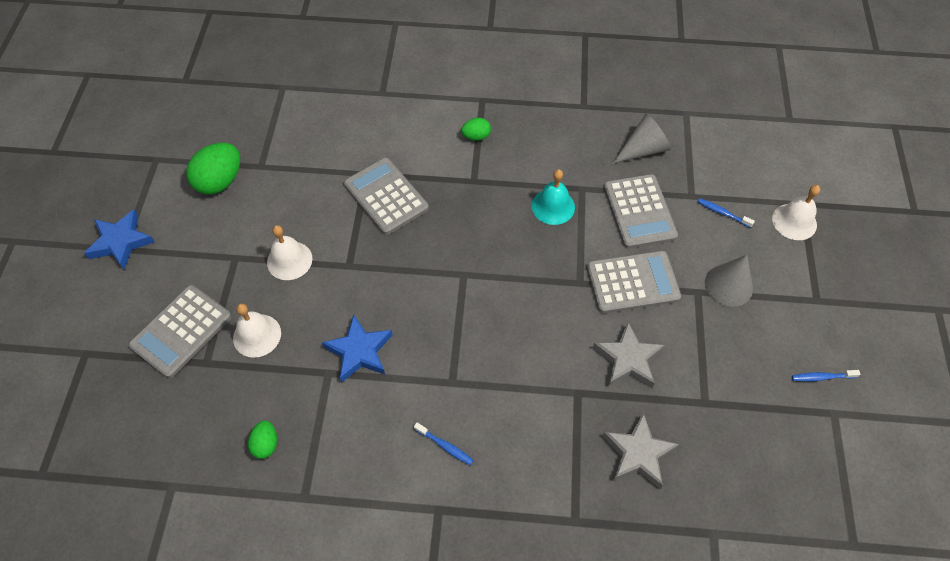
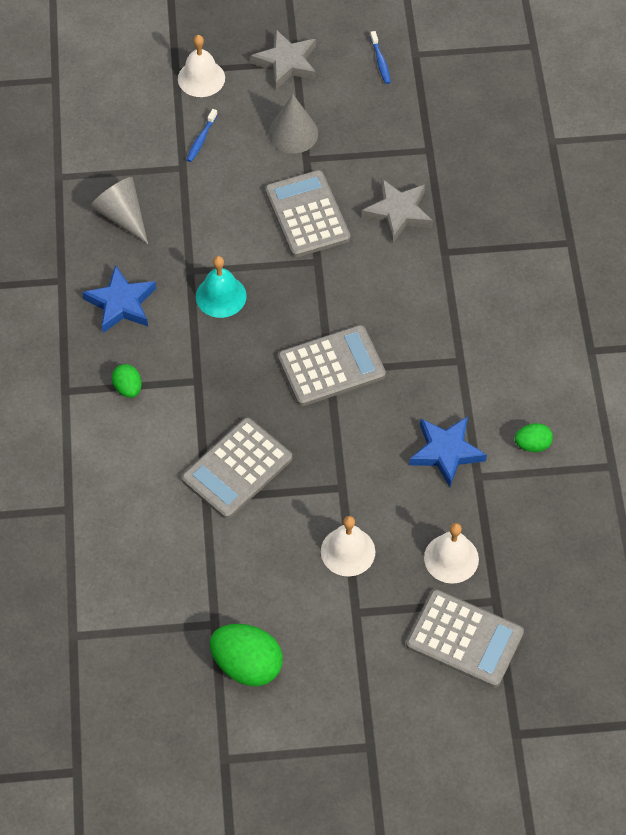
camera: 100 degrees left, 0 degrees up
blue star [84,210,155,270] -> blue star moved to [82,265,156,333]
green egg [248,421,277,459] -> green egg moved to [515,423,553,452]
blue toothbrush [414,423,474,465] -> none
grey star [603,412,679,489] -> grey star moved to [251,30,316,90]
grey calculator [604,174,678,249] -> grey calculator moved to [278,325,386,406]

